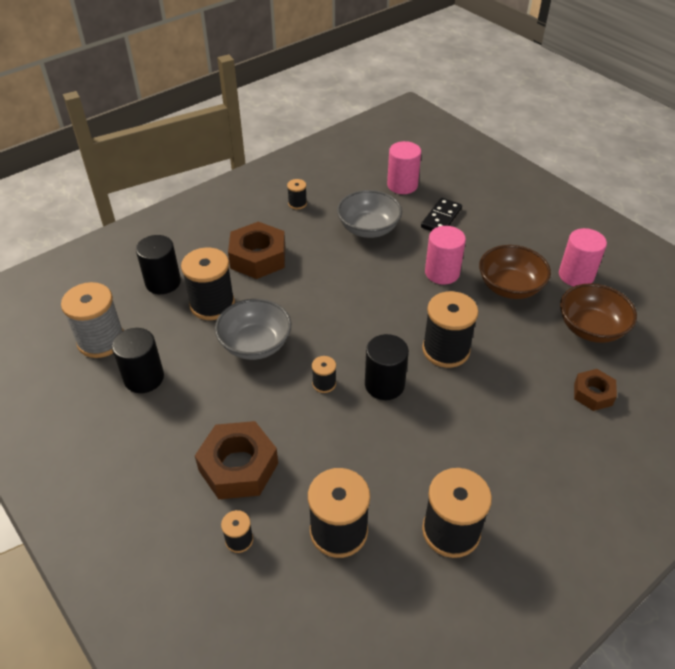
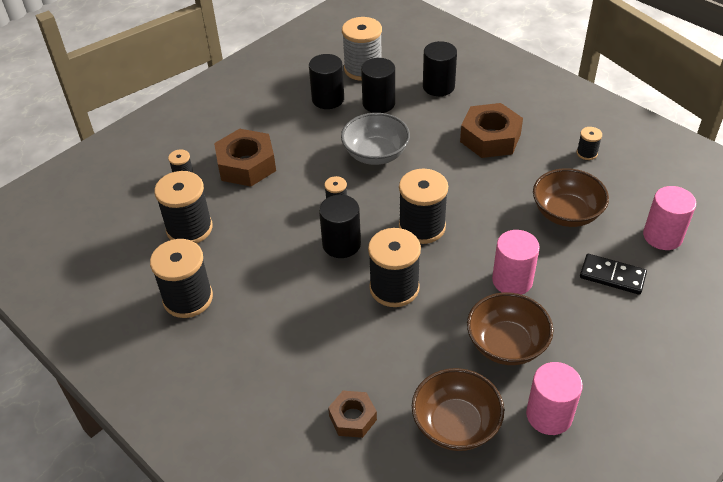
camera: 85 degrees right, 0 degrees up
black spool [181,248,235,320] -> black spool moved to [399,169,448,244]
grey bowl [337,190,402,238] -> brown bowl [533,168,609,227]
none -> black cylinder [361,58,395,113]

